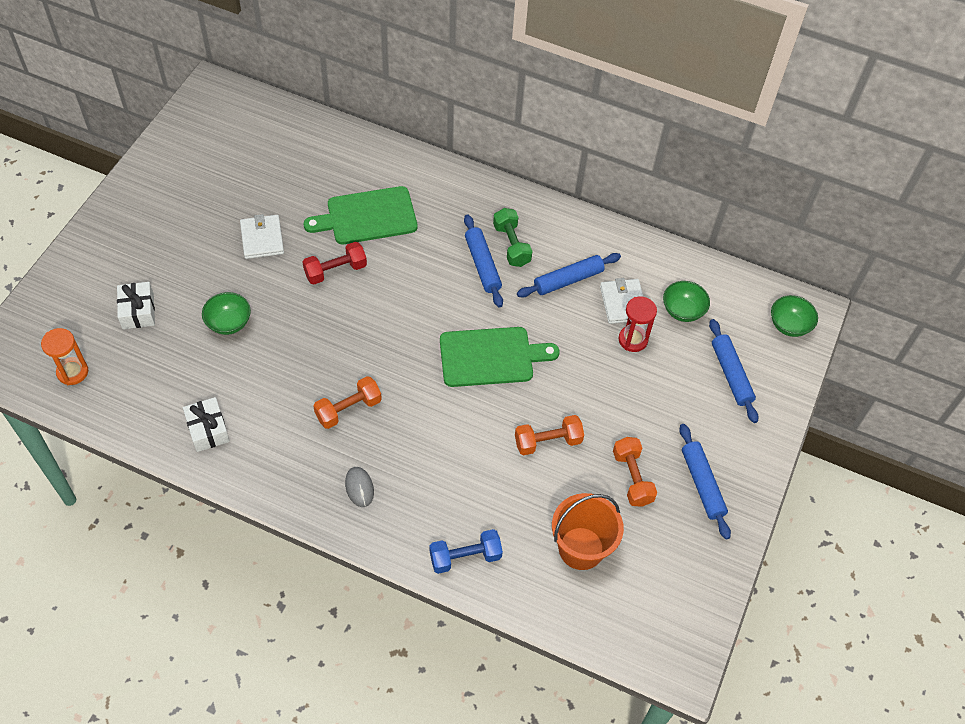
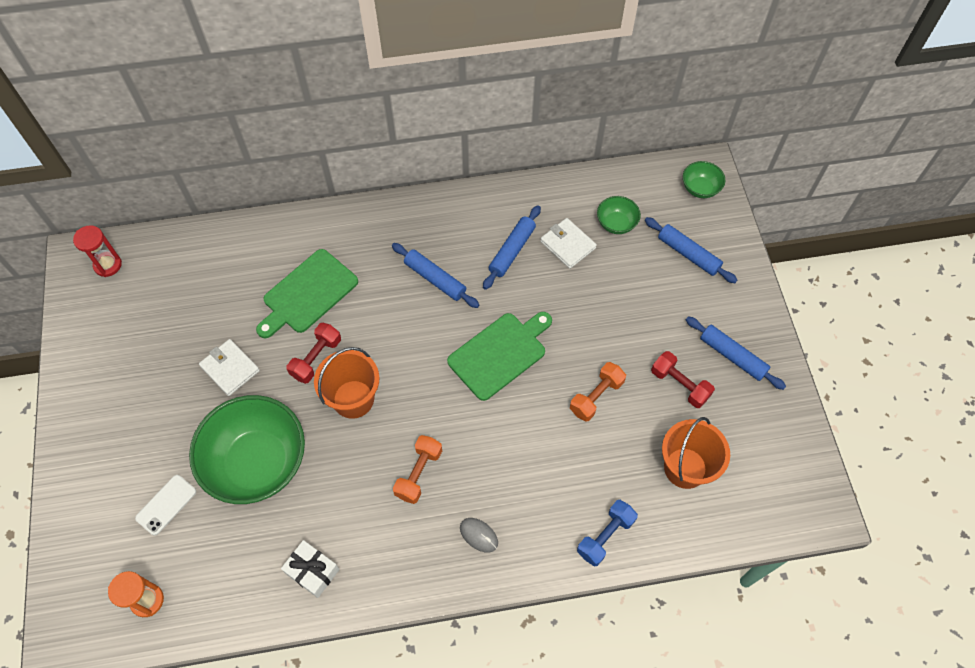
camera: 30 degrees left, 5 degrees up
white gift [117,282,155,329] -> white phone [135,475,196,535]
green bowl [202,292,251,335] -> green bowl [189,395,305,504], size x2.24
green dumbbell [493,208,533,267] -> none
orange dumbbell [613,437,657,507] -> red dumbbell [651,351,715,408]
red hourglass [619,297,657,352] -> red hourglass moved to [73,225,122,277]
none -> orange bucket [314,347,379,419]

